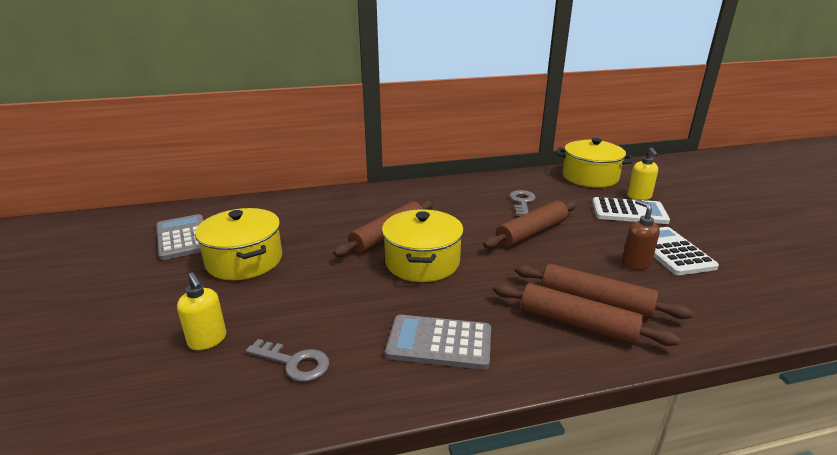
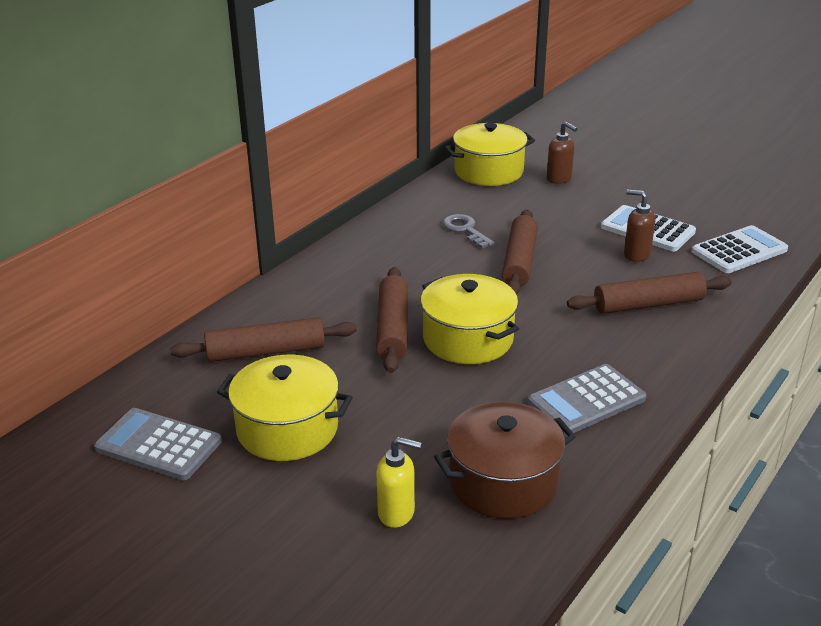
camera: 40 degrees left, 5 degrees up
grey key [246,339,329,382] -> brown pot [434,402,576,519]
brown rolling pin [493,283,680,346] -> brown rolling pin moved to [170,317,357,362]
white calculator [592,197,670,224] -> white calculator moved to [691,225,788,273]
yellow soap dispenser [627,147,658,200] -> brown soap dispenser [547,121,578,184]

